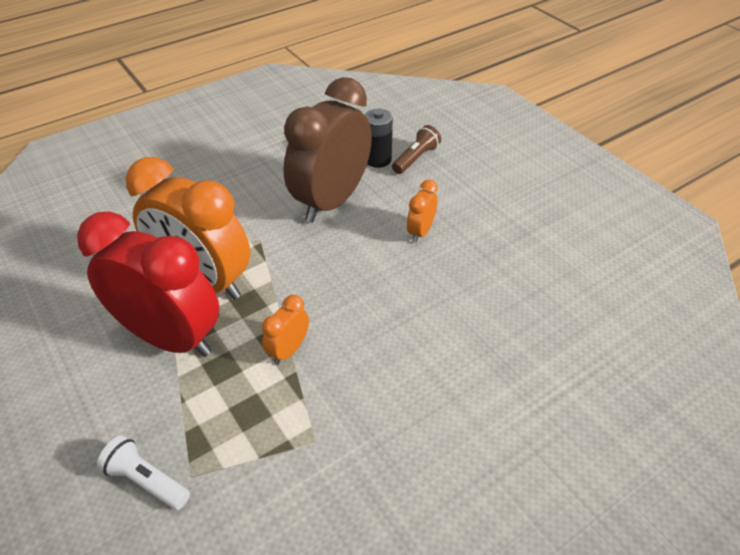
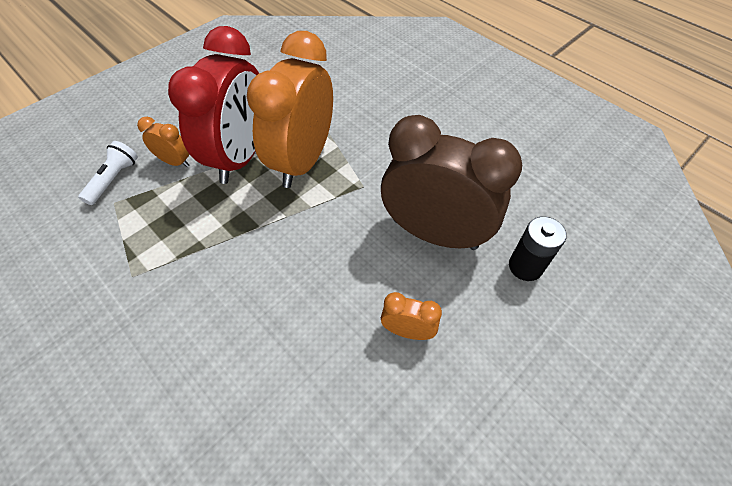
camera: 80 degrees right, 10 degrees up
orange clock [262,295,309,365] -> orange clock moved to [137,117,189,167]
brown flashlight [392,125,441,174] -> none

